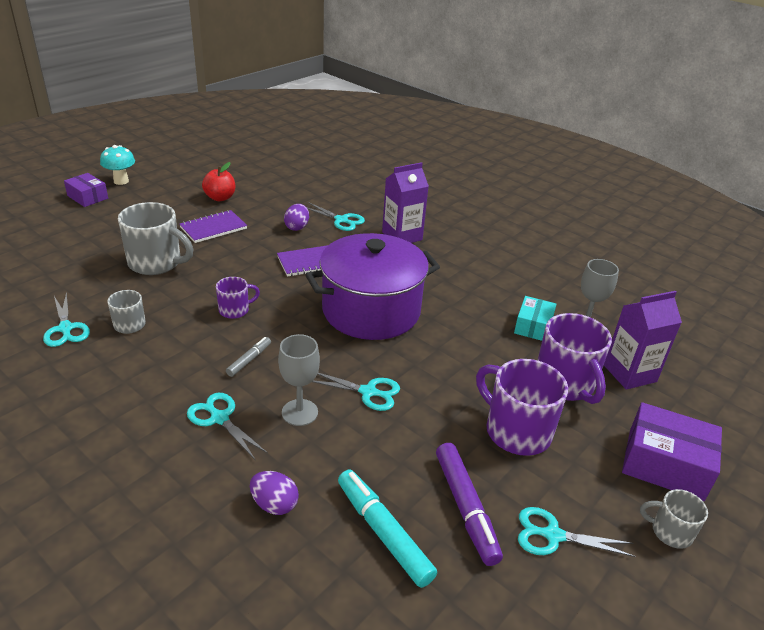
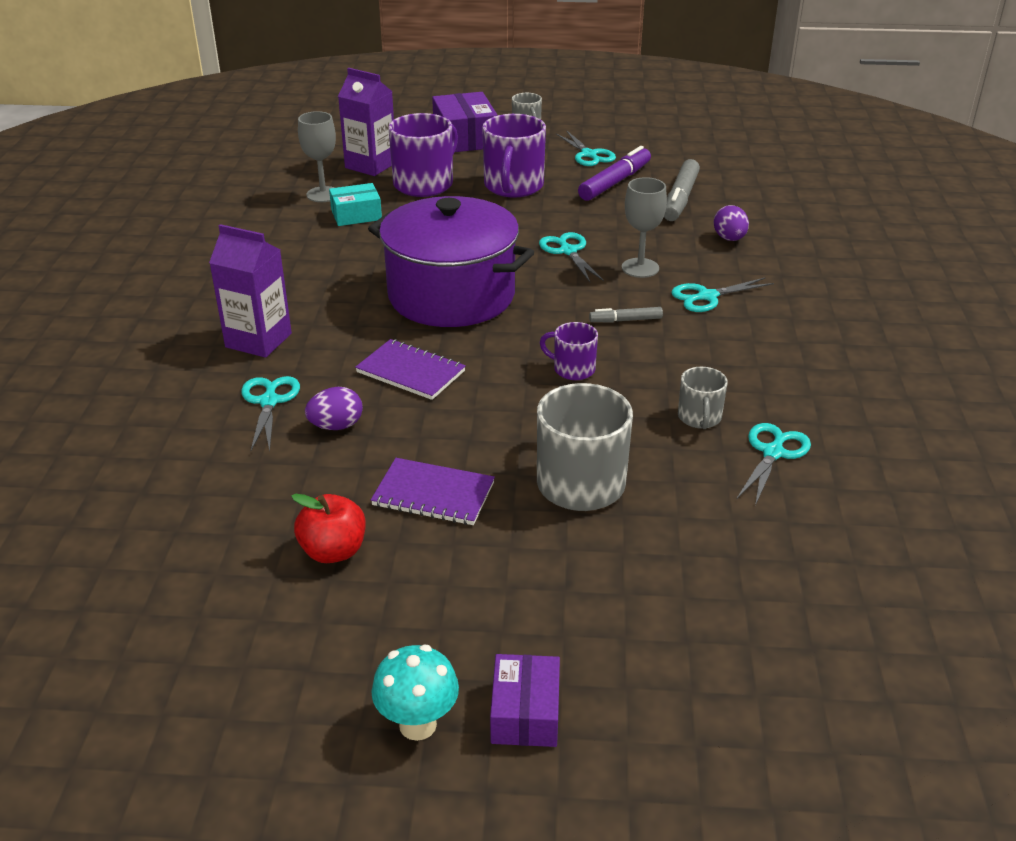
camera: 125 degrees left, 0 degrees up
turquoise scissors [187,393,268,459] -> turquoise scissors turned 60 degrees clockwise [671,277,774,312]
turquoise marker [338,470,437,588] -> grey marker [664,159,700,221]

